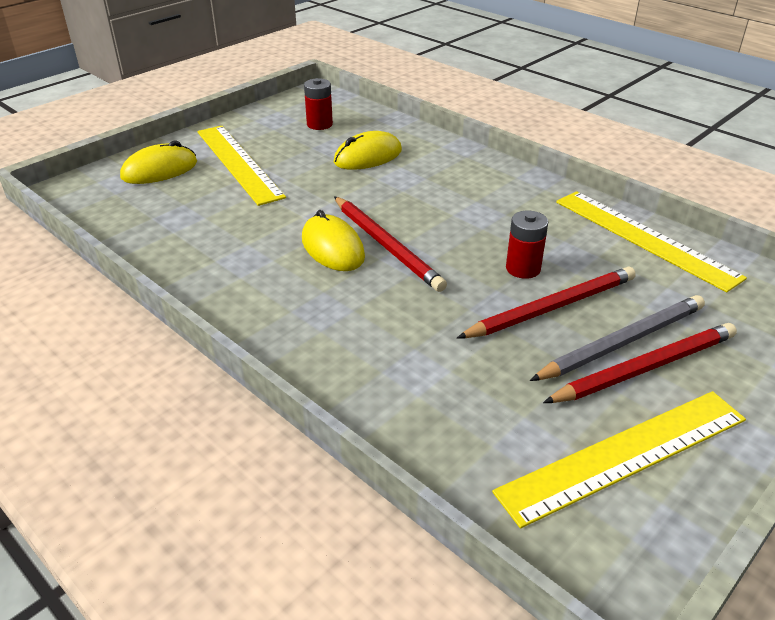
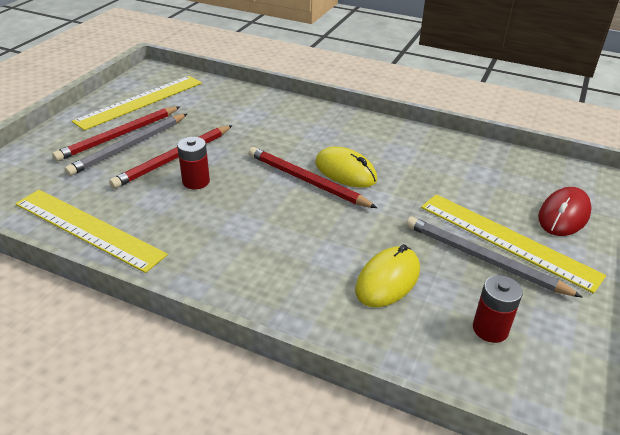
camera: 160 degrees right, 0 degrees up
yellow mouse [120,141,197,184] -> red mouse [538,187,592,236]
none -> grey pencil [406,216,583,298]

